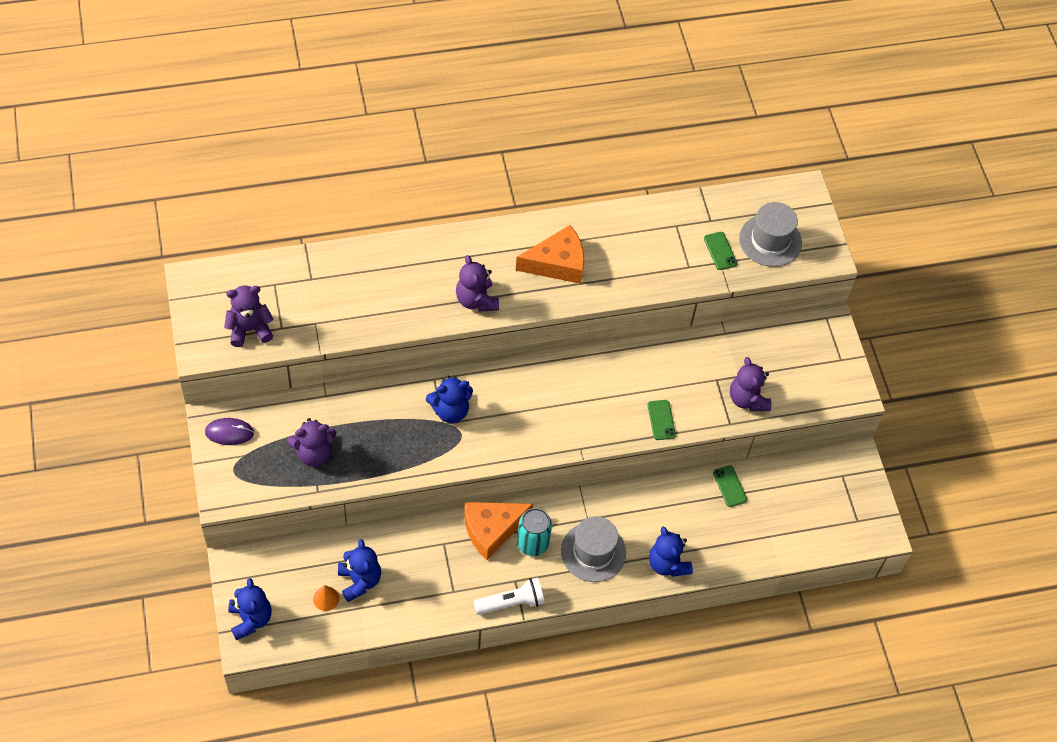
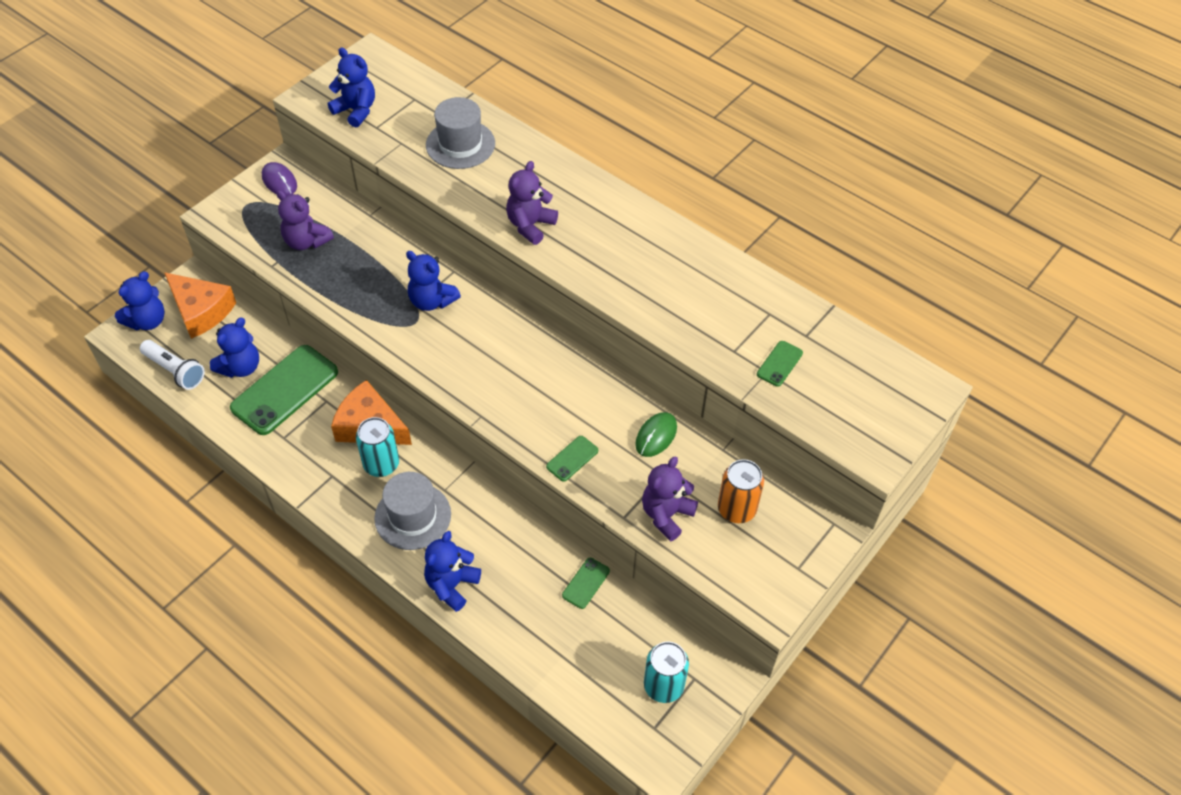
camera: 55 degrees right, 5 degrees down
purple teddy bear [224,285,274,347] -> blue teddy bear [328,48,375,127]
orange cone [313,585,339,611] -> none
white flashlight [473,577,545,615] -> white flashlight moved to [140,340,205,390]
orange cheese [516,225,584,284] -> orange cheese moved to [164,272,236,339]
grey hat [739,202,802,267] -> grey hat moved to [426,97,495,169]
none -> green phone [230,345,338,435]
none -> green mouse [635,412,677,457]
none -> turquoise can [644,642,689,703]
none -> orange can [718,459,764,523]

